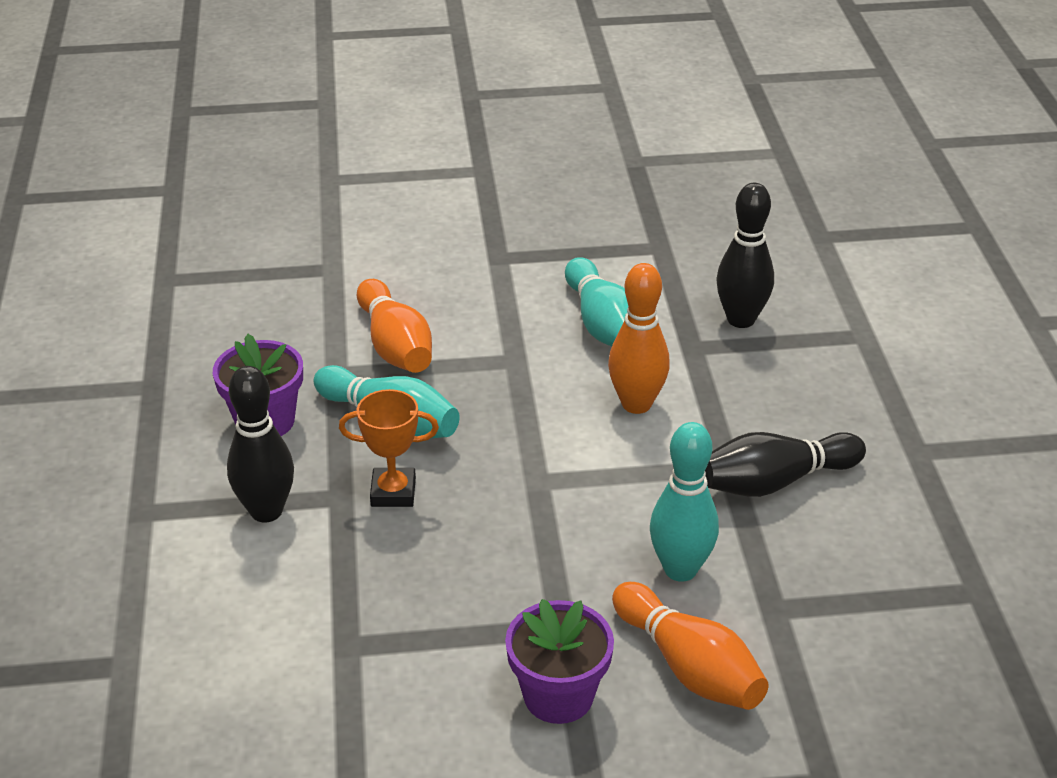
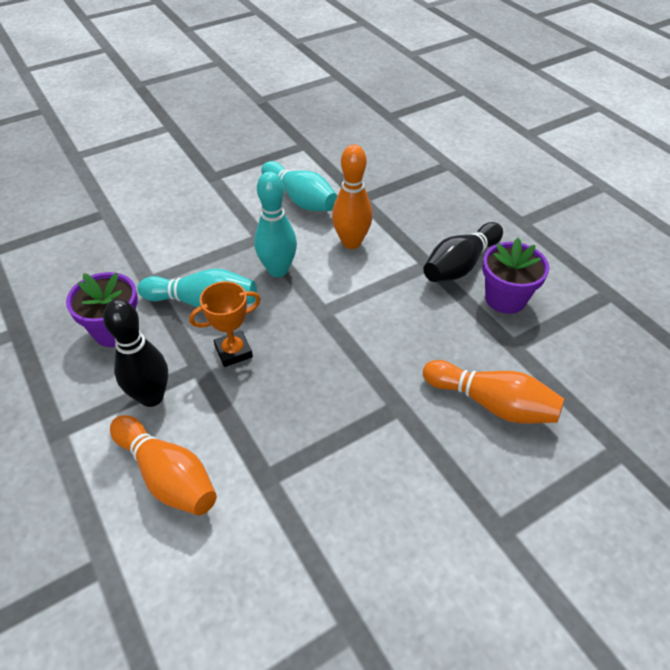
camera: 25 degrees left, 10 degrees up
orange bowling pin [357,279,432,373] -> orange bowling pin moved to [110,415,217,516]
purple flower pot [505,599,614,724] -> purple flower pot moved to [482,238,550,314]
turquoise bowling pin [650,422,719,582] -> turquoise bowling pin moved to [254,172,297,277]
black bowling pin [716,183,774,328] -> none

